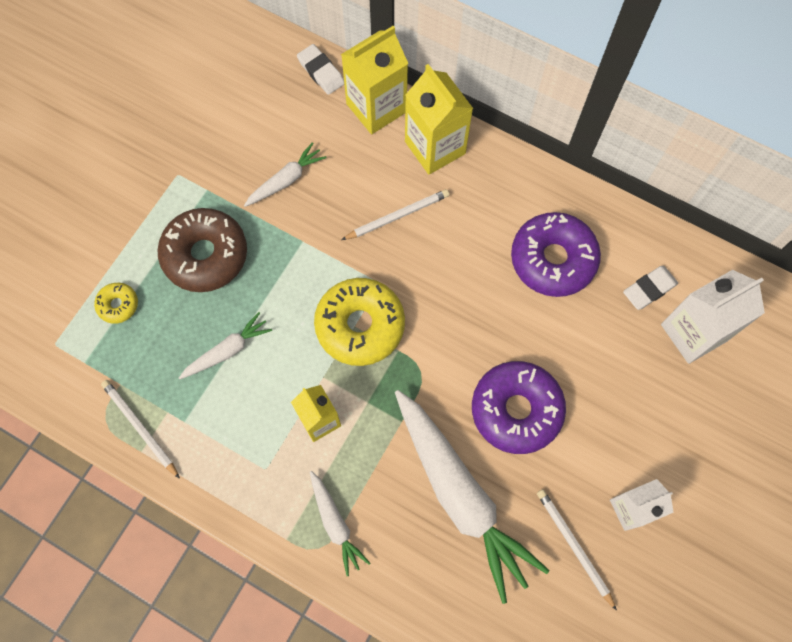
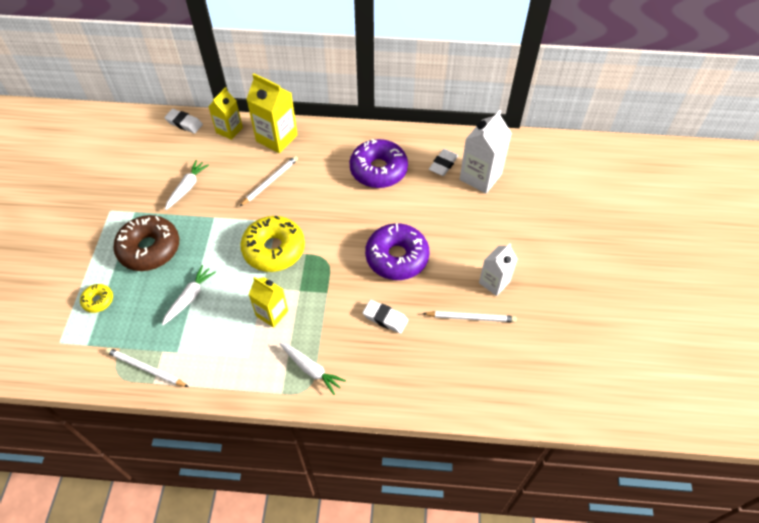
camera: 25 degrees left, 15 degrees down
yellow carton [341,26,408,134] -> yellow carton [208,87,243,140], size x0.65
white carrot [395,390,549,604] -> white eraser [363,300,408,334]
white pencil [537,489,617,611] -> white pencil turned 150 degrees clockwise [423,311,517,322]

